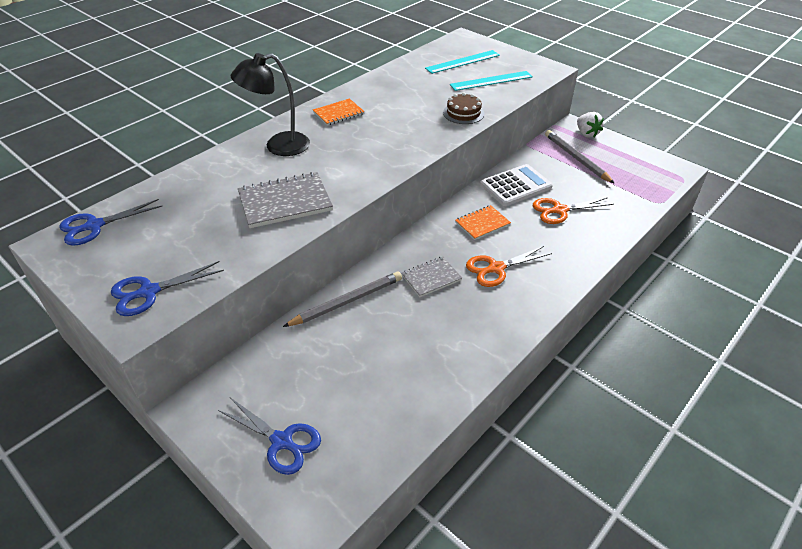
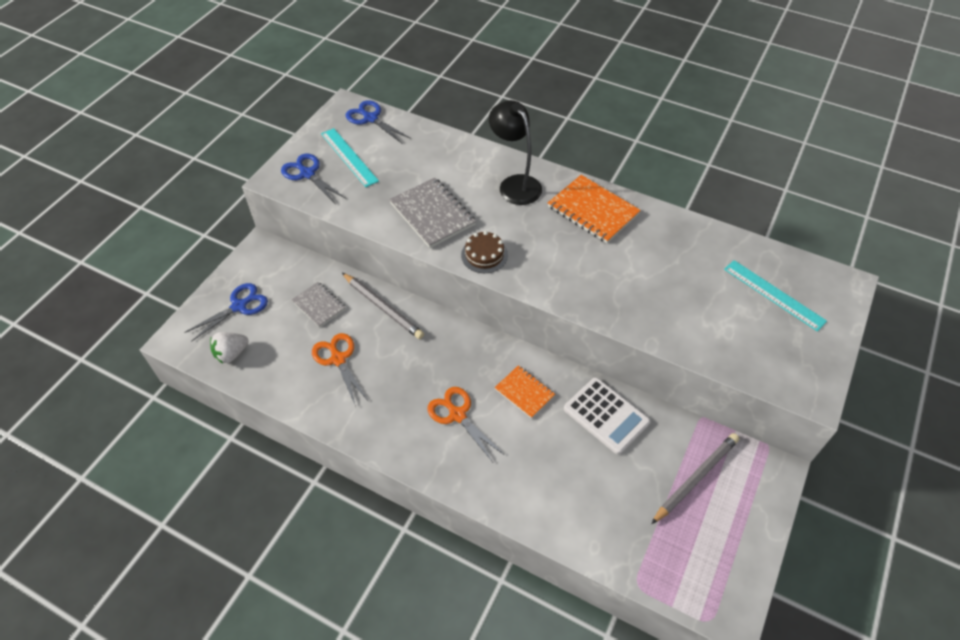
camera: 75 degrees right, 10 degrees up
blue scissors [218,398,321,475] -> blue scissors turned 150 degrees counterclockwise [184,283,268,342]
orange notebook [313,98,365,126] -> orange notebook [548,175,641,243], size x1.63
grey notebook [402,257,462,297] -> grey notebook moved to [292,282,346,328]
brown cake [443,92,484,124] -> brown cake moved to [461,231,508,273]
turquoise ruler [450,71,533,91] -> turquoise ruler moved to [321,128,379,187]
orange scissors [533,197,614,224] -> orange scissors moved to [312,333,368,407]
white strawberry [577,112,604,138] -> white strawberry moved to [210,332,249,363]

